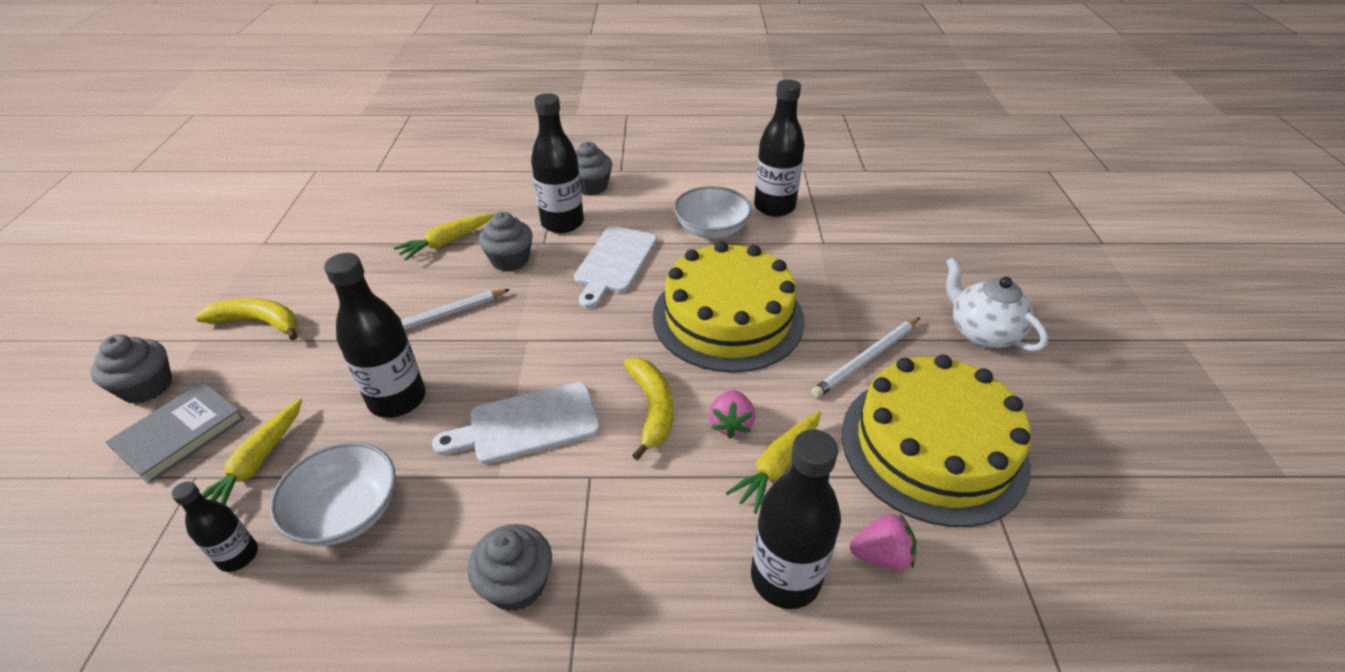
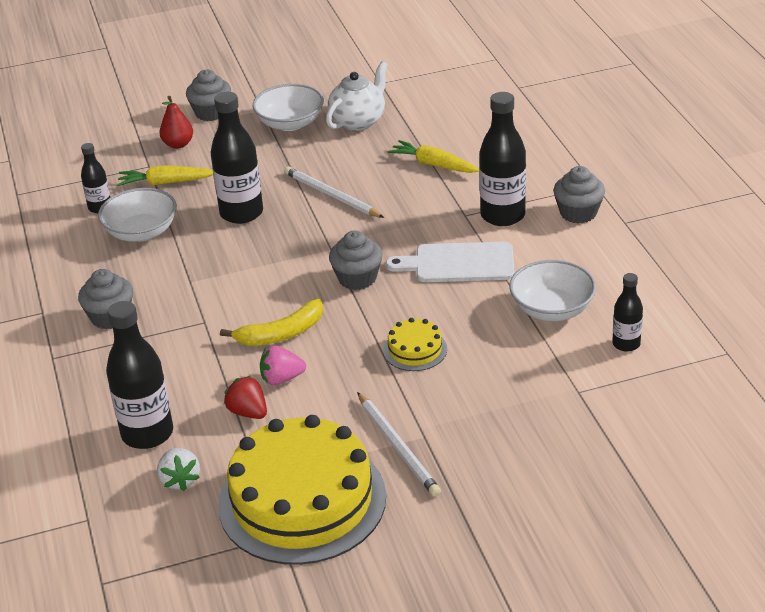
camera: 75 degrees right, 5 degrees down
grey book [106,382,245,484] -> red pear [160,96,193,149]
yellow banana [195,298,297,340] -> white bowl [253,84,324,131]
white cutting board [432,382,600,464] -> none
grey cupcake [479,212,533,271] -> grey cupcake moved to [329,230,382,290]
yellow cake [653,241,805,373] -> yellow cake [383,318,447,371], size x0.43
yellow carrot [726,411,821,514] -> red strawberry [224,376,267,419]
black bottle [754,80,805,217] -> black bottle [612,273,643,352], size x0.55
white pencil [811,317,920,398] -> white pencil turned 150 degrees counterclockwise [357,392,441,496]
pink strawberry [850,513,916,571] -> white strawberry [157,448,200,491]
white teapot [946,257,1048,352] -> white teapot moved to [326,61,388,131]

